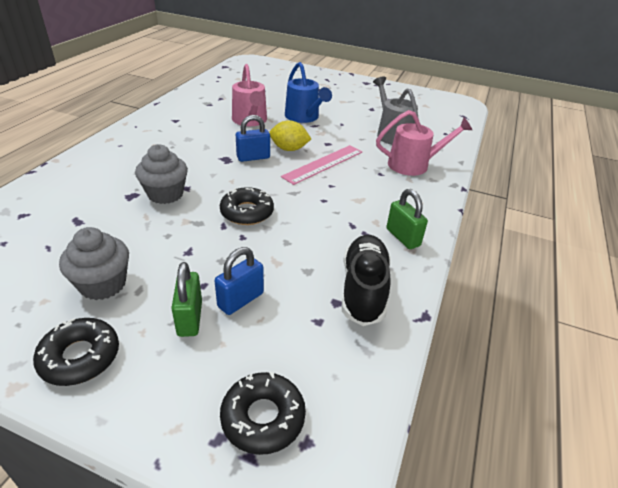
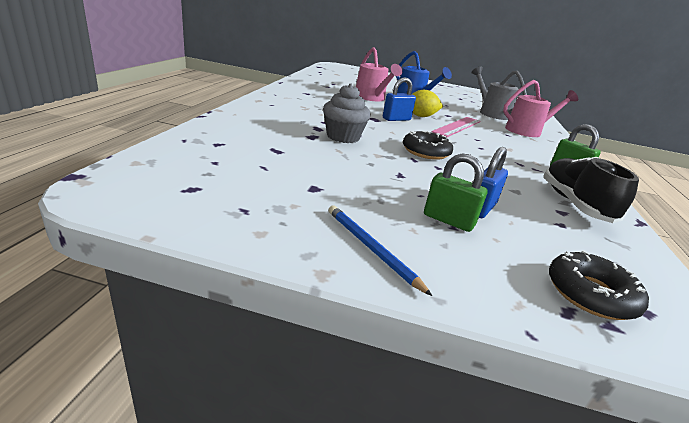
camera: 10 degrees left, 10 degrees down
black donut [33,318,119,386] -> blue pencil [328,205,432,296]
grey cupcake [59,227,129,300] -> none
green padlock [171,262,202,337] -> green padlock turned 45 degrees counterclockwise [424,154,488,232]

